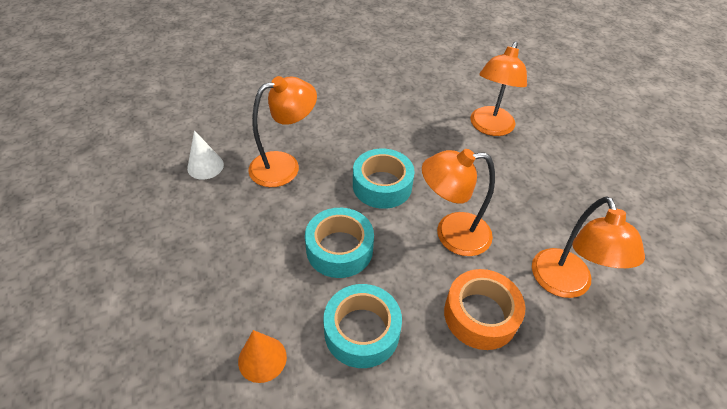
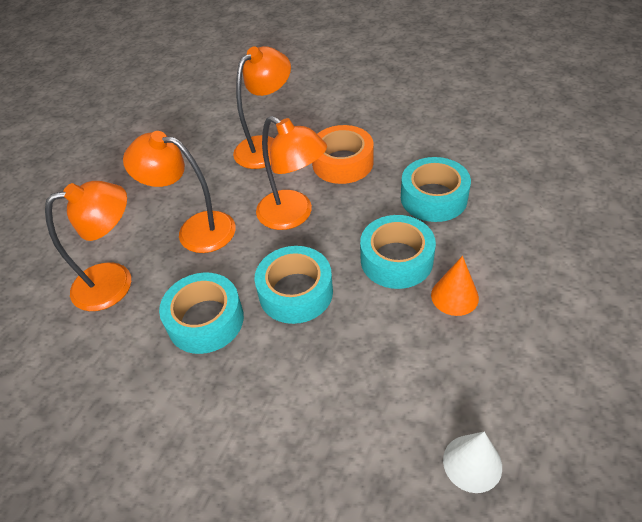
camera: 130 degrees left, 0 degrees up
orange cone [238,330,287,383] -> orange cone moved to [431,256,479,316]
orange lamp [248,76,317,187] -> orange lamp moved to [123,131,236,253]
none -> turquoise tape [159,273,244,354]

